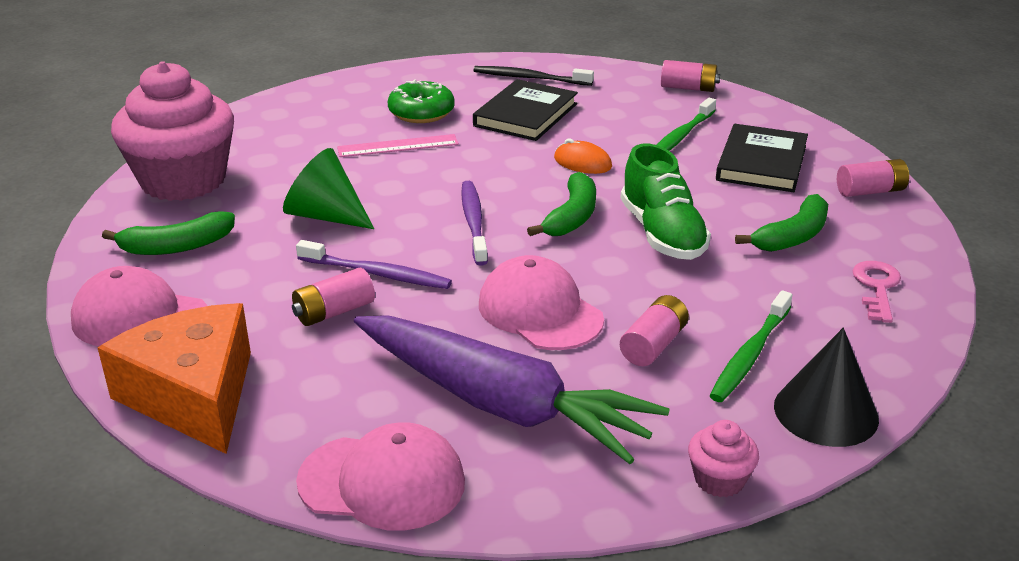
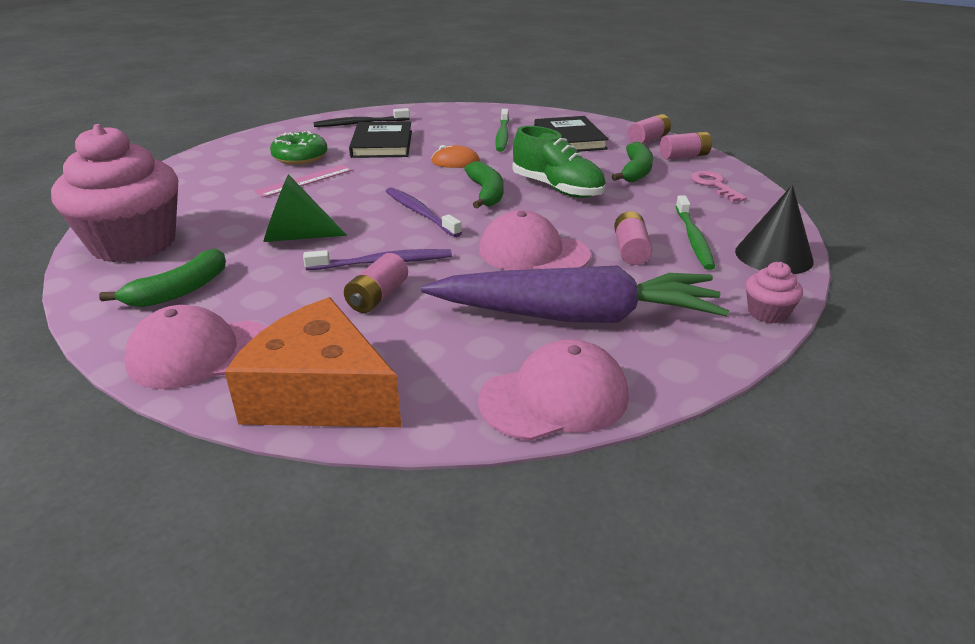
camera: 30 degrees left, 0 degrees up
pink battery [661,60,720,92] -> pink battery moved to [660,132,712,160]

